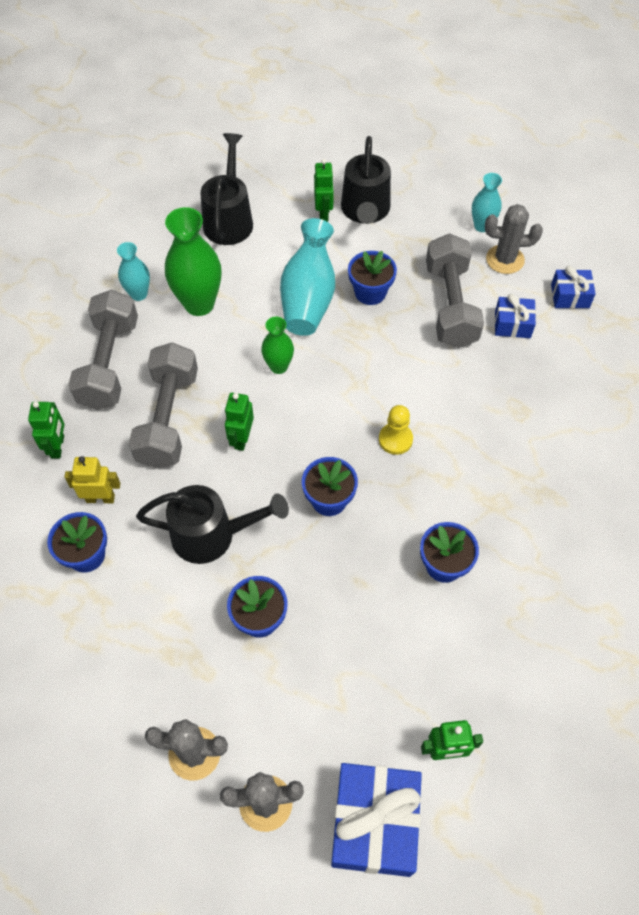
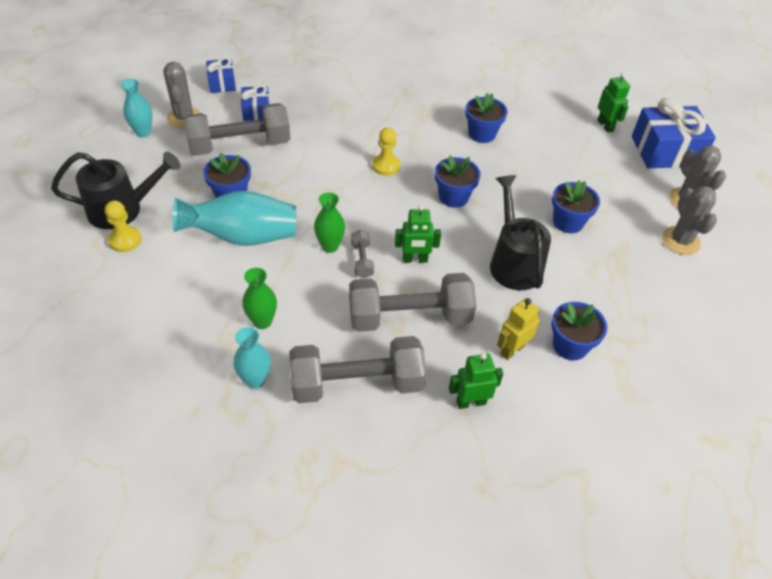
camera: 105 degrees left, 10 degrees down
yellow robot [65,456,120,503] -> yellow robot turned 60 degrees clockwise [497,298,540,360]
green vase [165,207,221,316] -> green vase [242,268,277,329], size x0.56
black watering can [201,133,253,245] -> none
green robot [314,159,334,222] -> yellow pawn [105,201,142,252]
none -> grey dumbbell [351,230,374,278]

